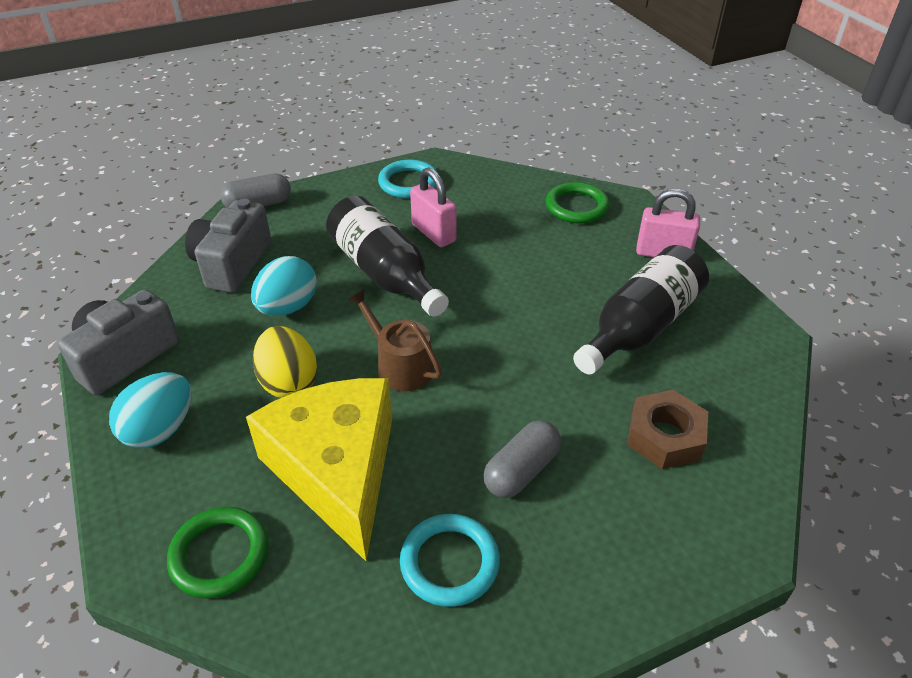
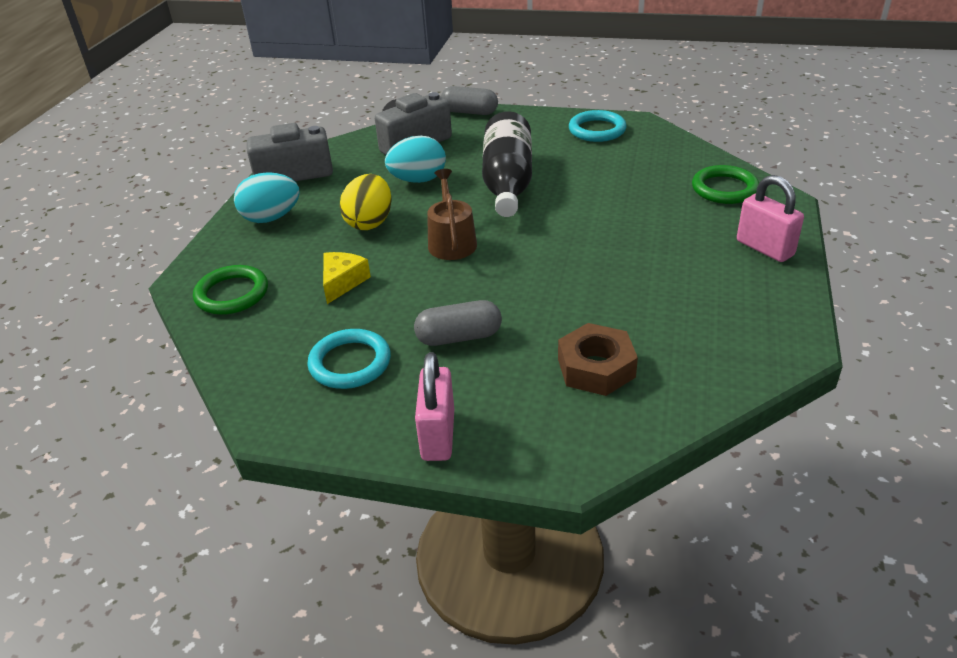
camera: 40 degrees right, 5 degrees down
yellow cheese [246,378,392,561] -> yellow cheese [323,252,371,304], size x0.42
pink padlock [410,167,457,247] -> pink padlock moved to [415,352,454,461]
black bottle [573,245,709,374] -> none

